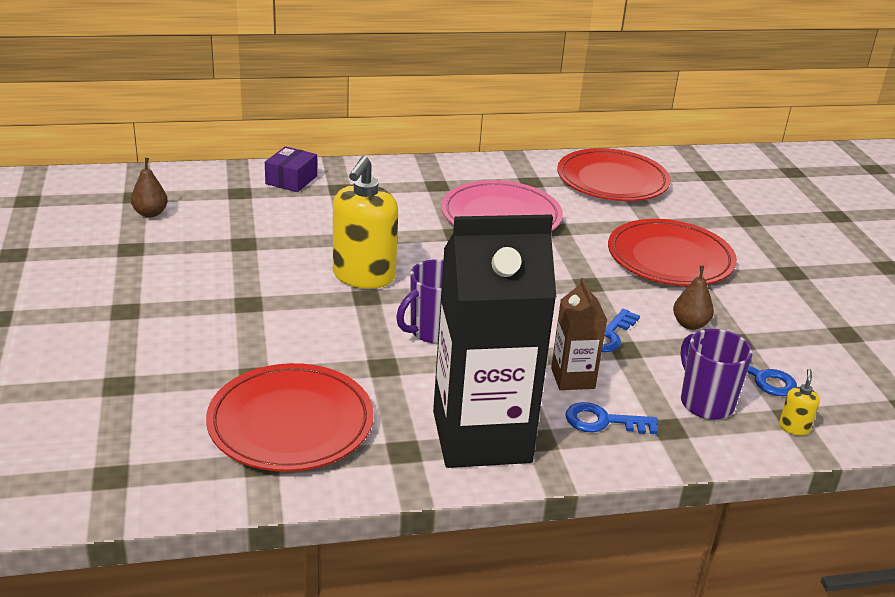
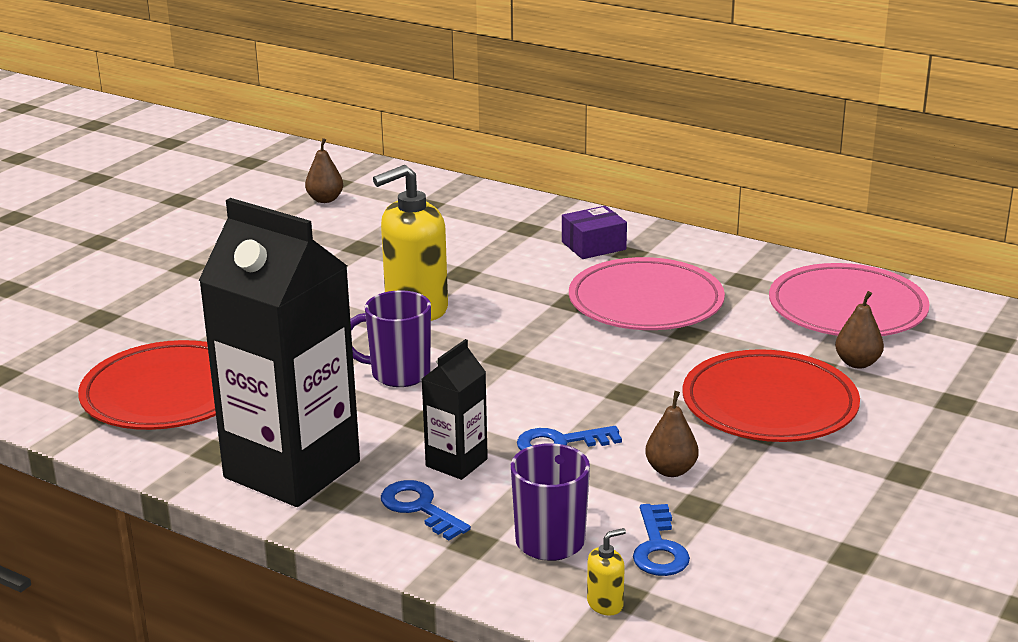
camera: 45 degrees right, 5 degrees down
purple box [265,146,317,192] -> purple box moved to [562,206,627,259]
brown carton [551,278,607,390] -> black carton [422,339,488,480]
red plate [557,148,671,201] -> pink plate [769,263,930,336]
none -> brown pear [835,291,884,369]

